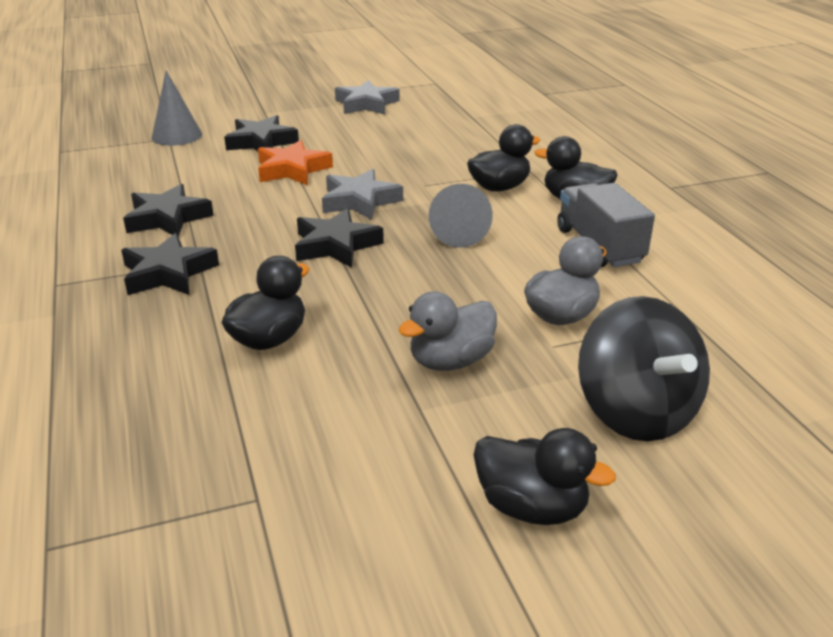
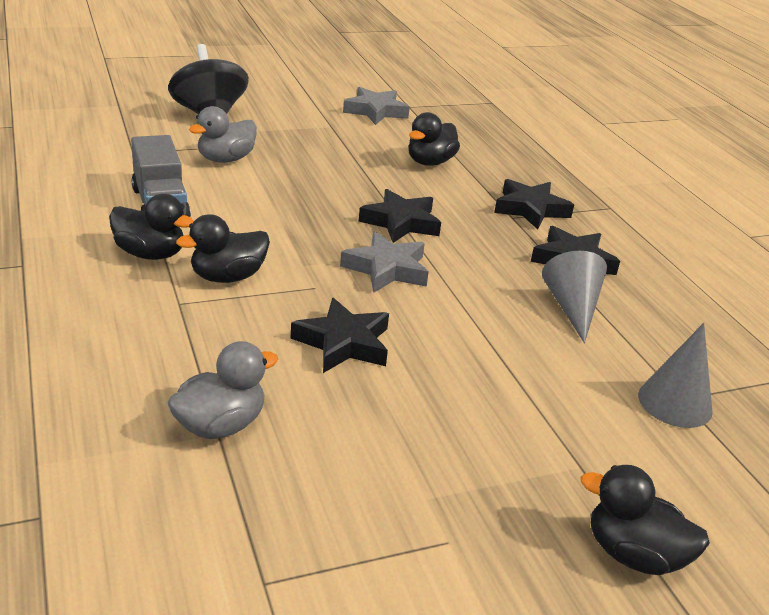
camera: 175 degrees right, 0 degrees up
black star [224,115,299,151] -> black star moved to [291,298,389,373]
orange star [258,140,333,185] -> none
grey star [335,80,400,114] -> grey star moved to [343,87,410,125]
grey duck [398,291,497,371] -> grey duck moved to [167,341,278,439]
grey cone [429,184,493,248] -> grey cone moved to [542,251,607,343]
black duck [474,428,616,525] -> black duck moved to [581,465,710,575]

